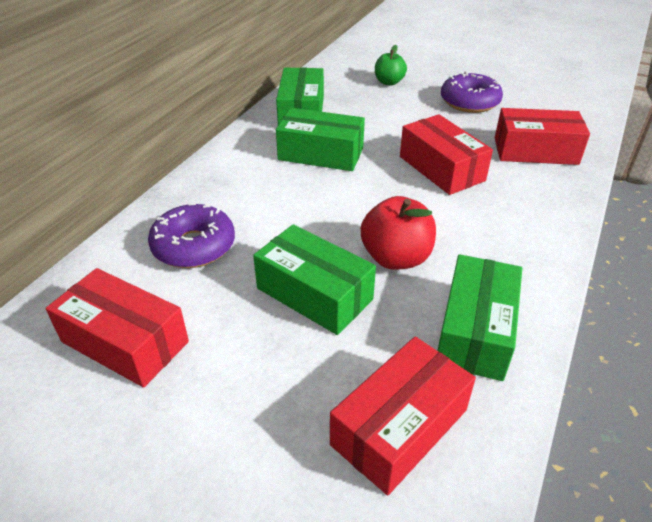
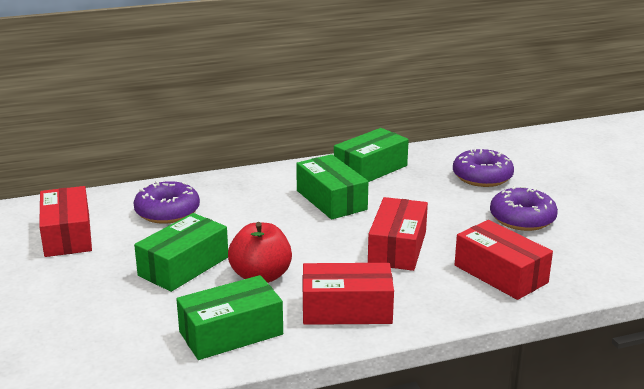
camera: 45 degrees right, 15 degrees down
green box [253,224,376,335] -> green box turned 45 degrees clockwise [134,213,228,292]
red box [330,337,476,495] -> red box moved to [302,263,394,325]
green apple [375,45,407,86] -> purple donut [453,149,514,187]

